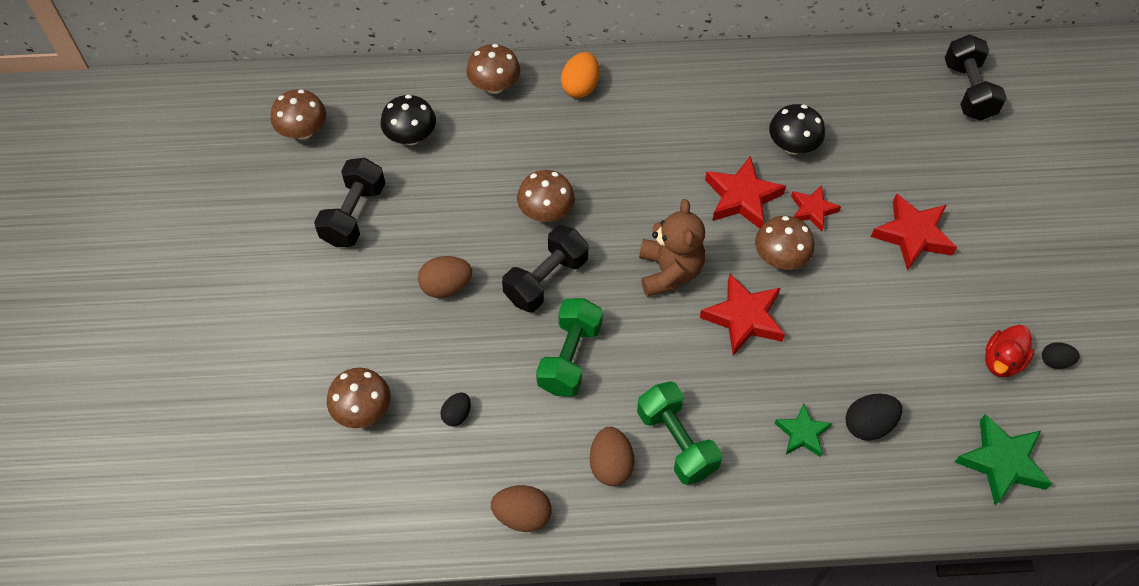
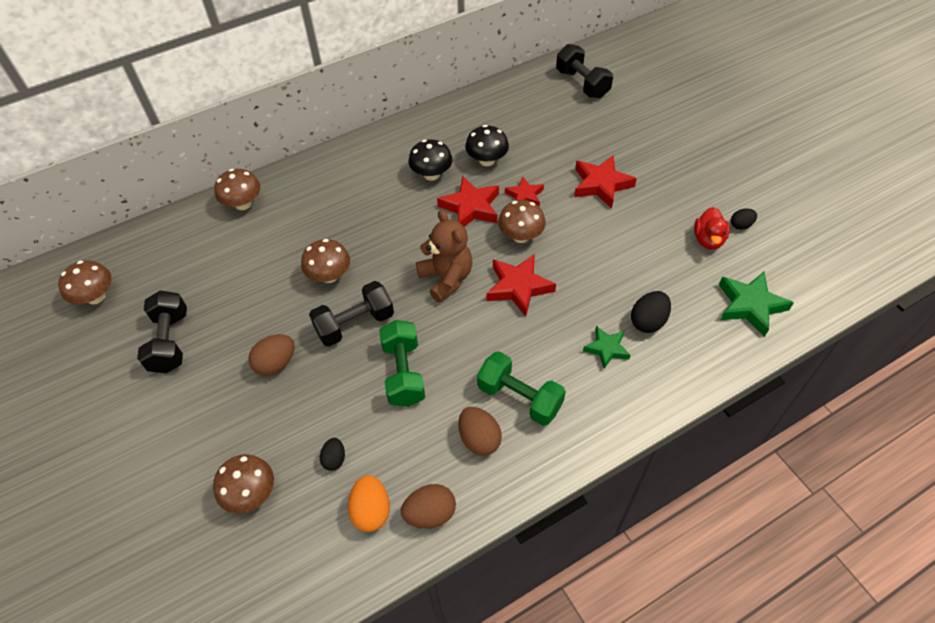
camera: 25 degrees left, 5 degrees down
black mushroom [380,95,436,145] -> black mushroom moved to [408,139,453,181]
black dumbbell [502,225,589,312] -> black dumbbell turned 45 degrees clockwise [309,281,394,346]
orange egg [561,52,599,98] -> orange egg moved to [348,475,390,532]

